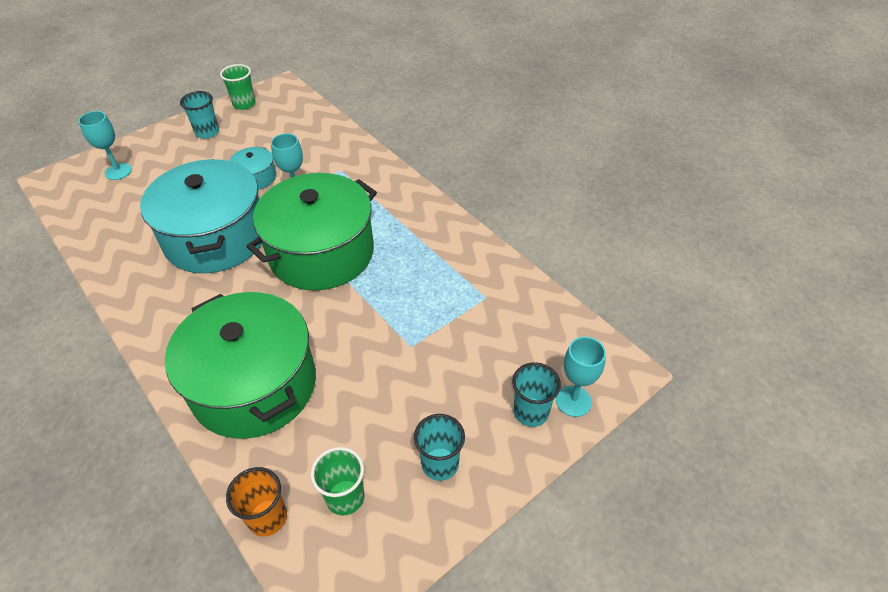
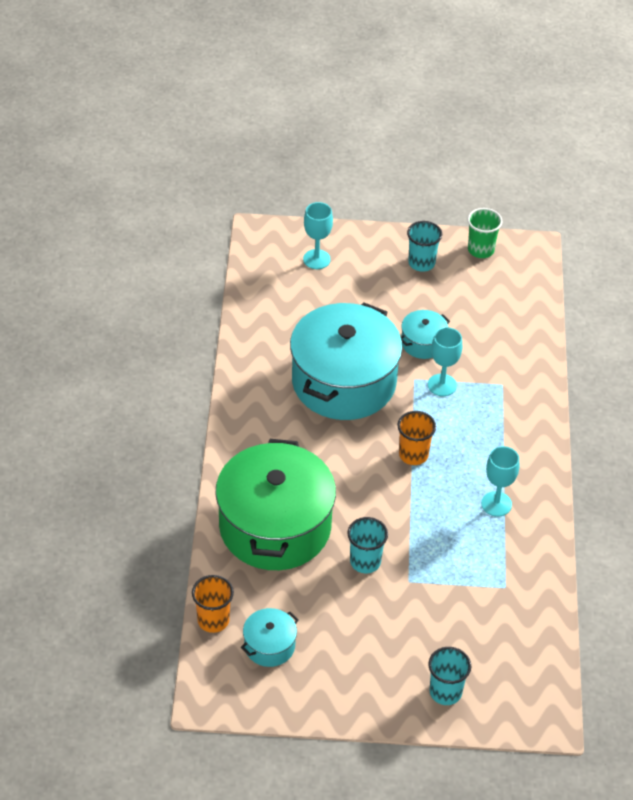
camera: 40 degrees right, 0 degrees up
green pot [246,173,377,290] -> orange cup [398,411,436,465]
green cup [311,447,364,516] -> turquoise pot [241,608,299,667]
turquoise cup [414,414,465,481] -> turquoise cup moved to [347,517,388,573]
turquoise goblet [556,337,606,417] -> turquoise goblet moved to [481,446,519,517]

